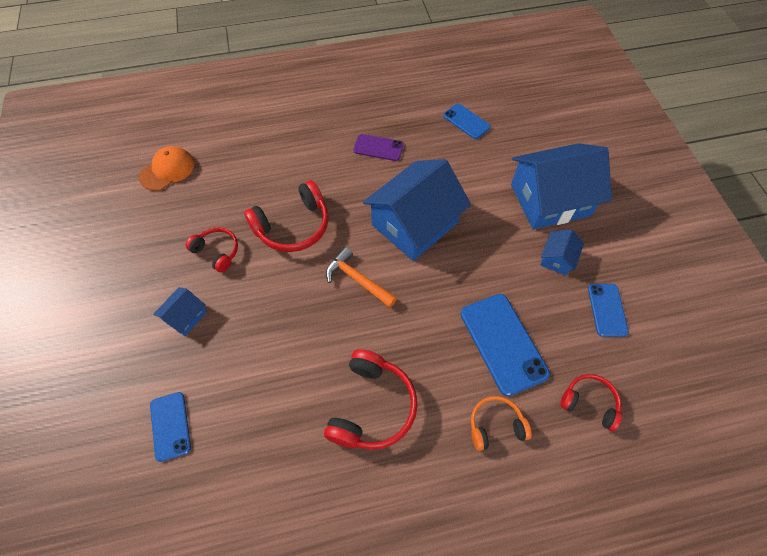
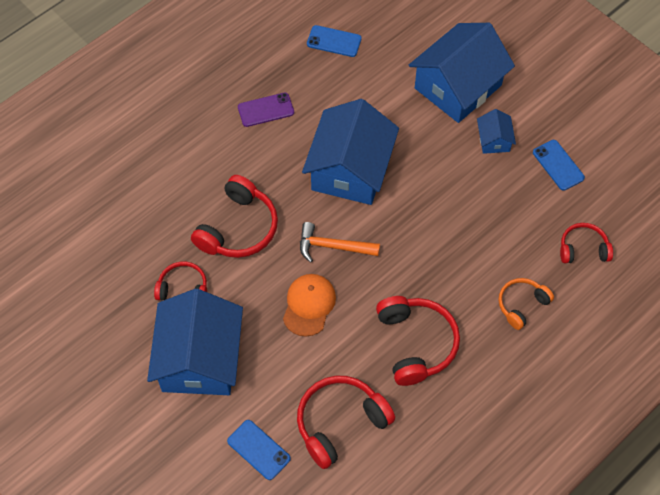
camera: 30 degrees left, 0 degrees up
orange cap [139,146,195,191] -> orange cap moved to [283,274,336,337]
blue house [153,287,207,336] -> blue house [147,289,243,395], size x2.24
blue phone [461,294,550,396] -> none
none -> red headphones [297,376,395,469]

